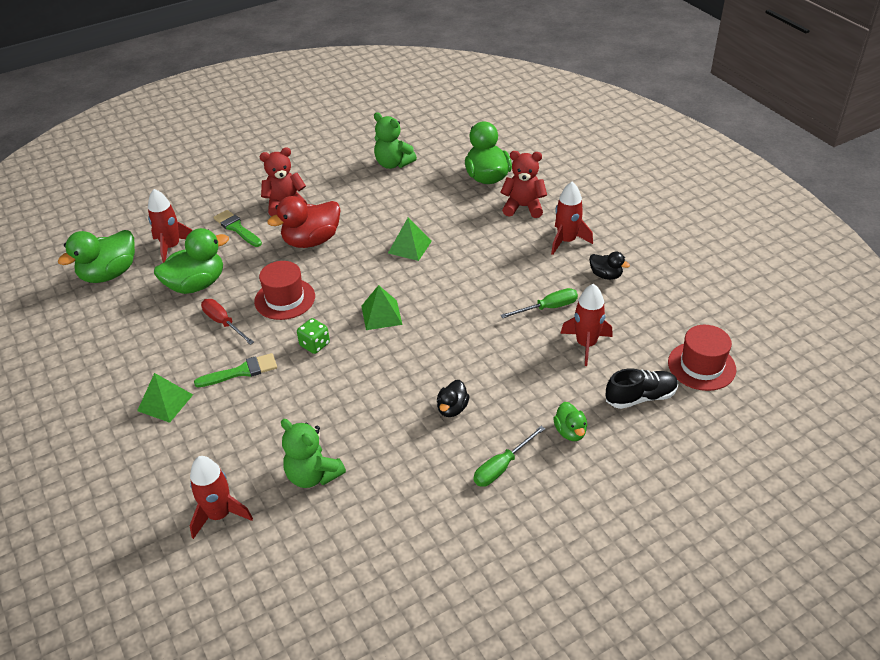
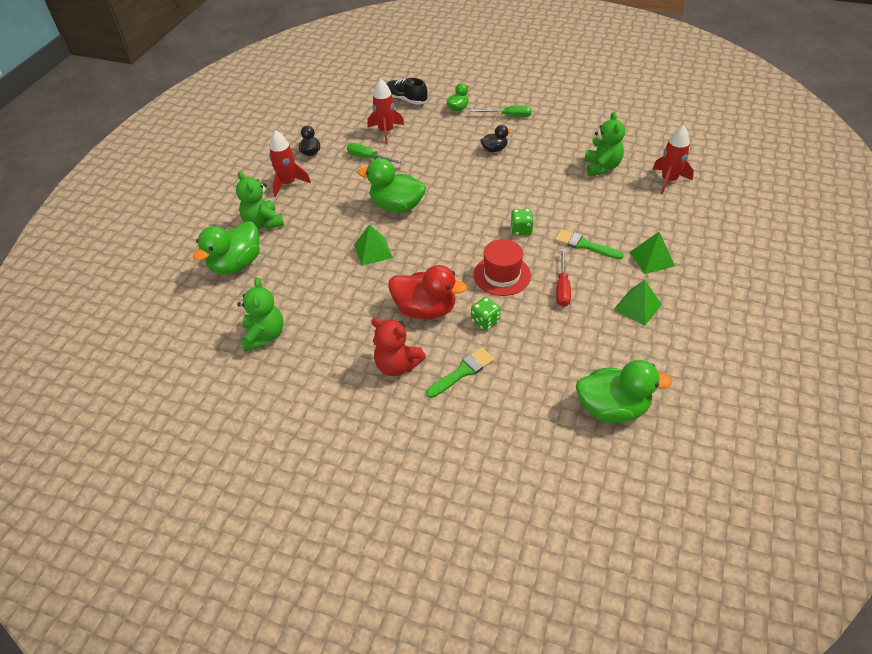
camera: 130 degrees left, 5 degrees up
red rocket [148,189,193,263] -> none
green duck [154,228,229,294] -> green duck moved to [358,158,426,213]
green brush [213,210,262,247] -> green brush turned 135 degrees counterclockwise [426,347,494,398]
green pyramid [361,285,402,330] -> green pyramid moved to [613,280,662,325]
red teddy bear [500,151,547,218] -> green teddy bear [236,171,284,230]
red hat [668,325,736,391] -> none
none -> green dice [471,297,501,331]

